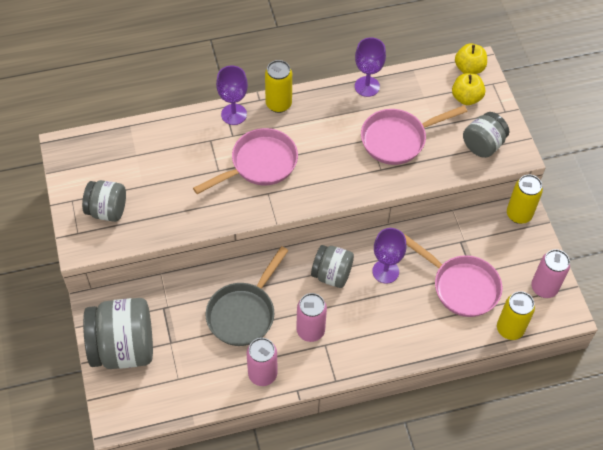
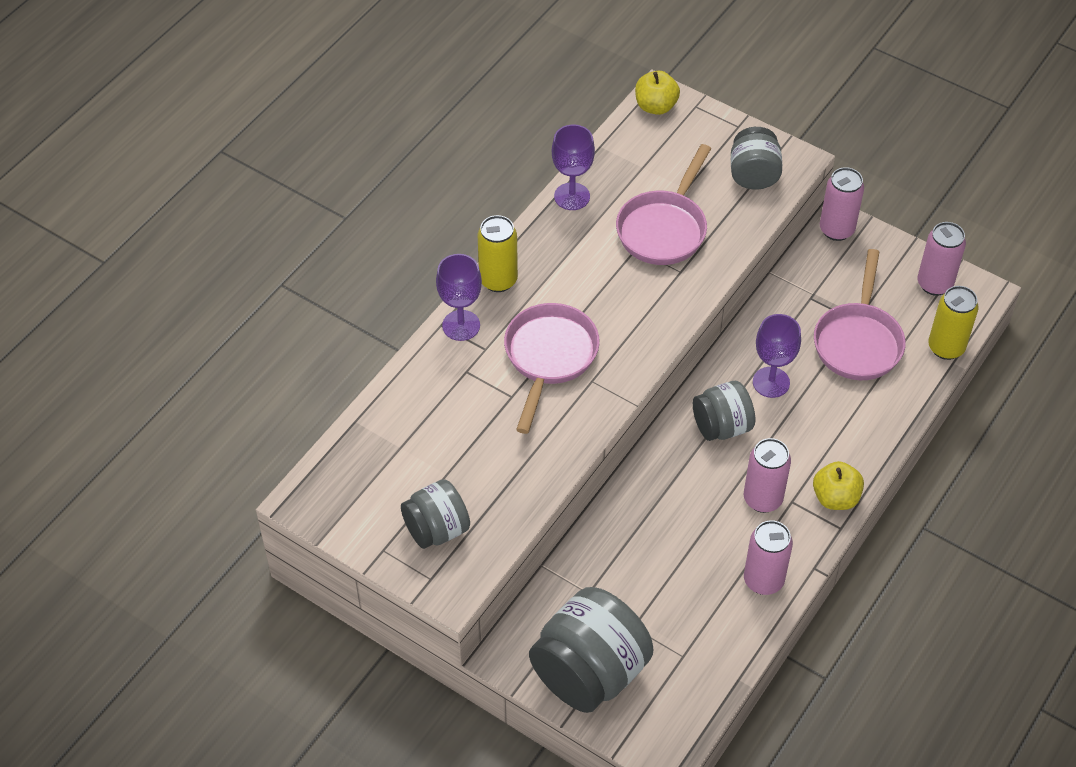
camera: 40 degrees left, 5 degrees down
grey pan [206,246,288,346] -> none
pink pan [404,234,502,317] -> pink pan turned 105 degrees clockwise [814,249,906,380]
yellow apple [452,73,485,105] -> yellow apple moved to [813,461,864,510]
yellow can [507,175,543,224] -> pink can [820,167,864,241]

